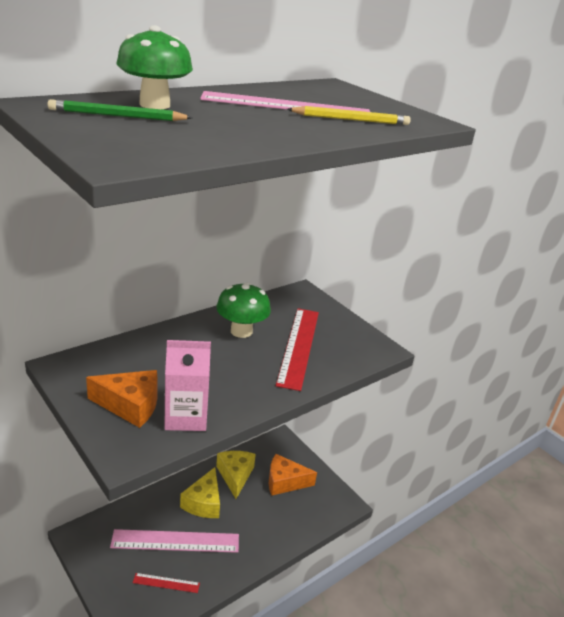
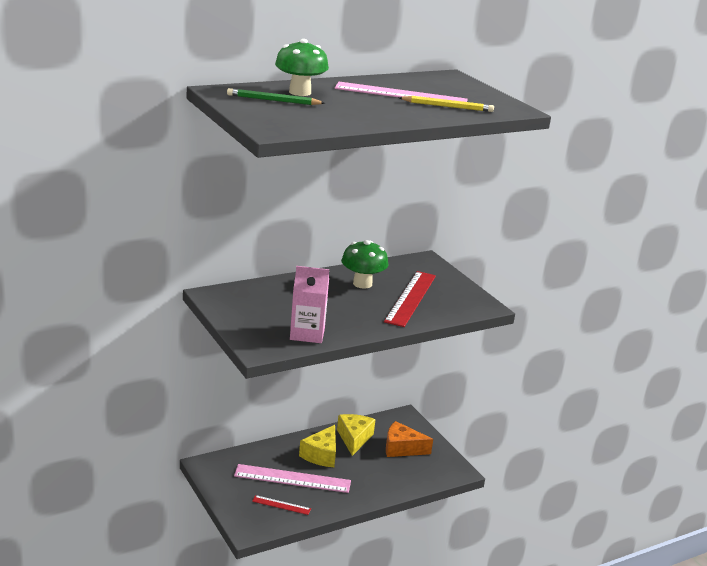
camera: 10 degrees right, 5 degrees down
orange cheese [86,370,157,428] -> none

